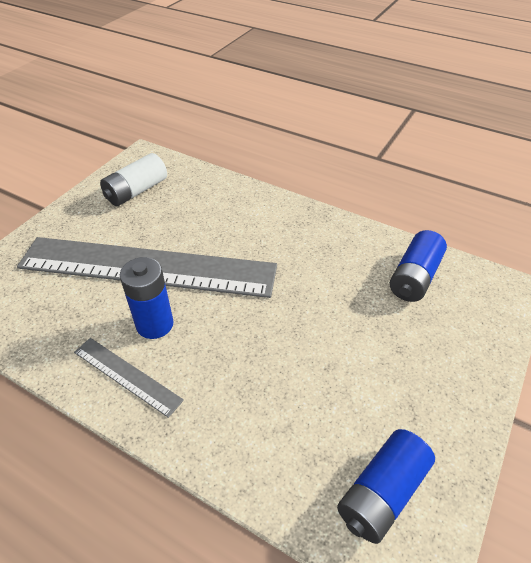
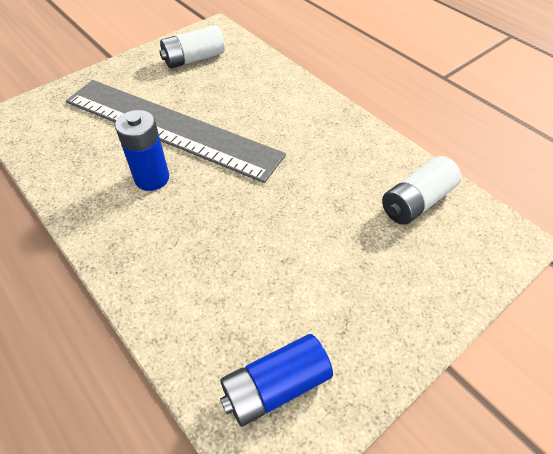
camera: 20 degrees right, 5 degrees up
grey ruler [74,338,184,418] -> none
blue battery [390,230,447,302] -> white battery [382,156,461,225]

